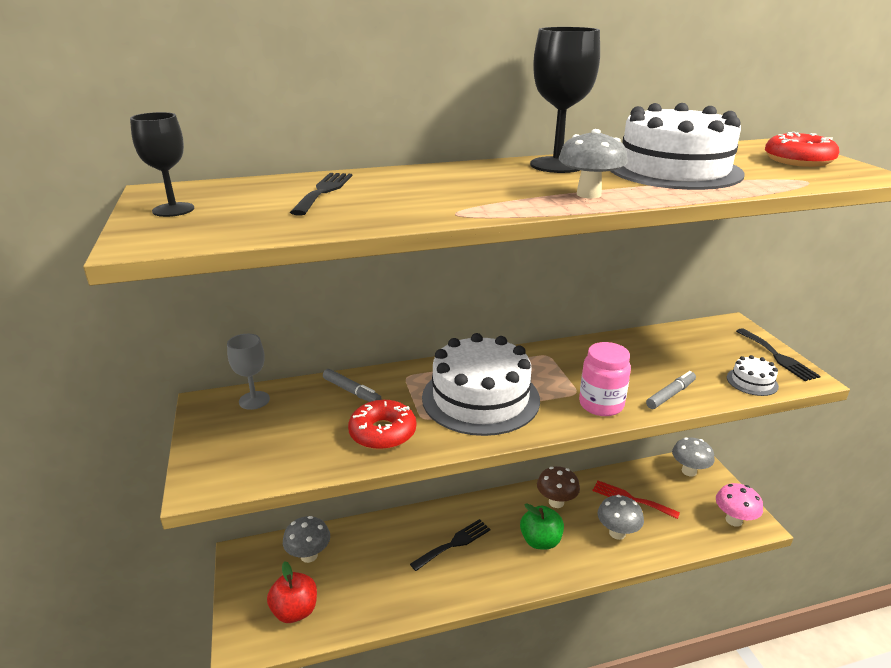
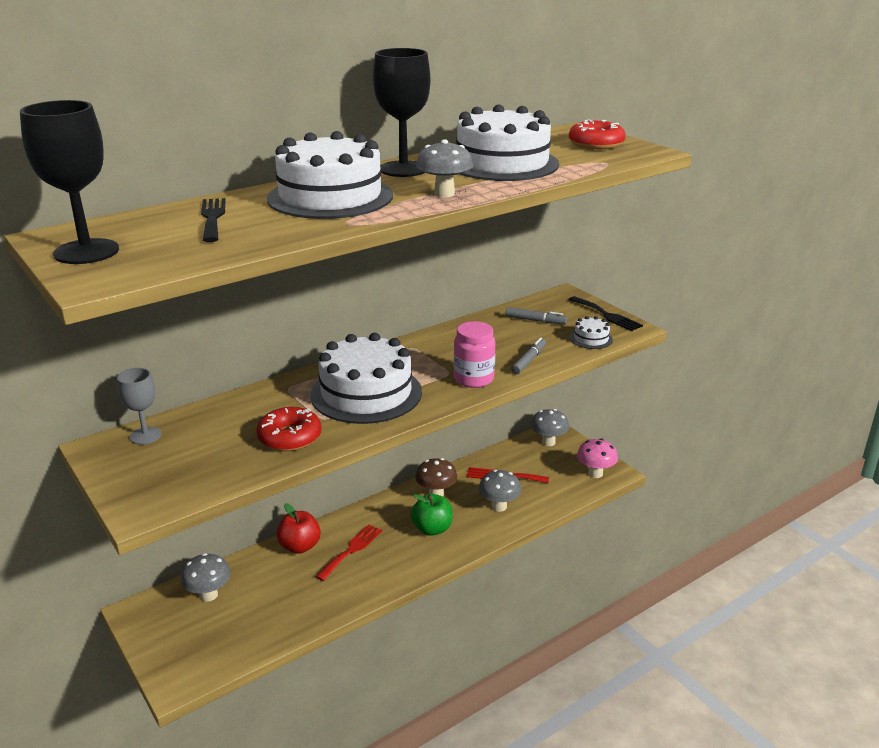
camera: 20 degrees left, 0 degrees up
black goblet [130,112,194,217] -> black goblet [20,100,119,264], size x1.67
red apple [267,561,317,623] -> red apple moved to [276,503,321,554]
grey marker [323,369,381,402] -> grey marker moved to [506,307,567,324]
black fork [410,519,491,571] -> red fork [315,524,382,581]
none -> white cake [267,131,393,219]

